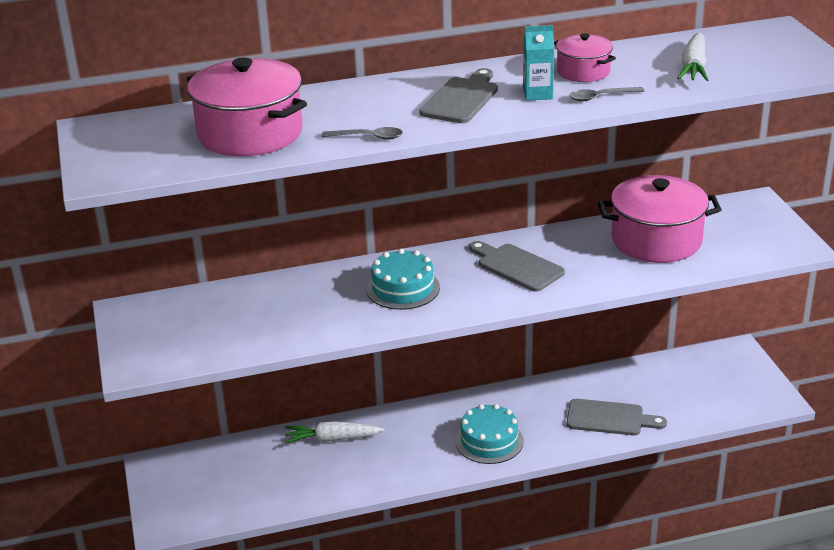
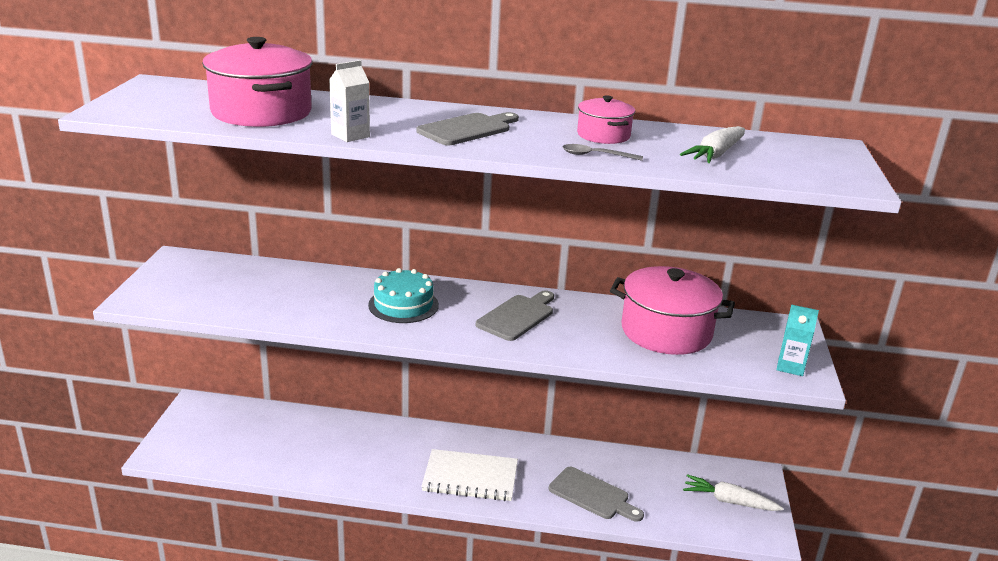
camera: 20 degrees right, 5 degrees down
white carrot [285,421,385,444] -> white carrot moved to [683,474,784,511]
grey spoon [322,127,403,140] -> white carton [329,60,370,142]
turquoise cake [455,404,524,464] -> white notebook [421,449,518,501]
grey cutting board [469,241,565,292] -> grey cutting board turned 60 degrees clockwise [476,291,554,341]
turquoise carton [523,25,554,101] -> turquoise carton moved to [777,304,819,376]

